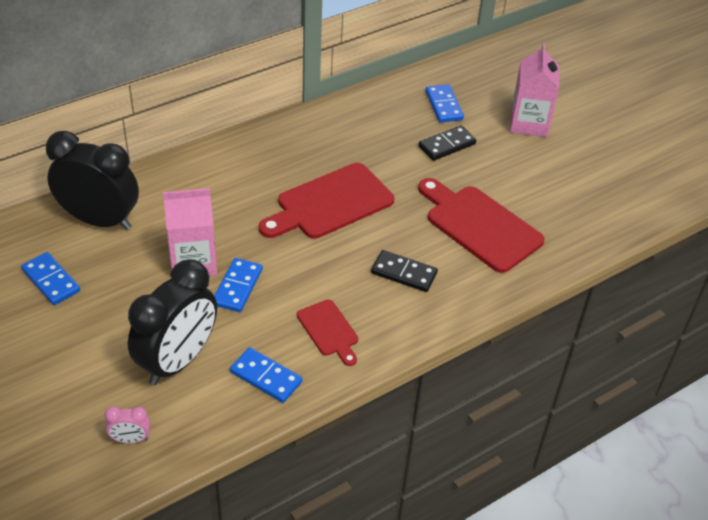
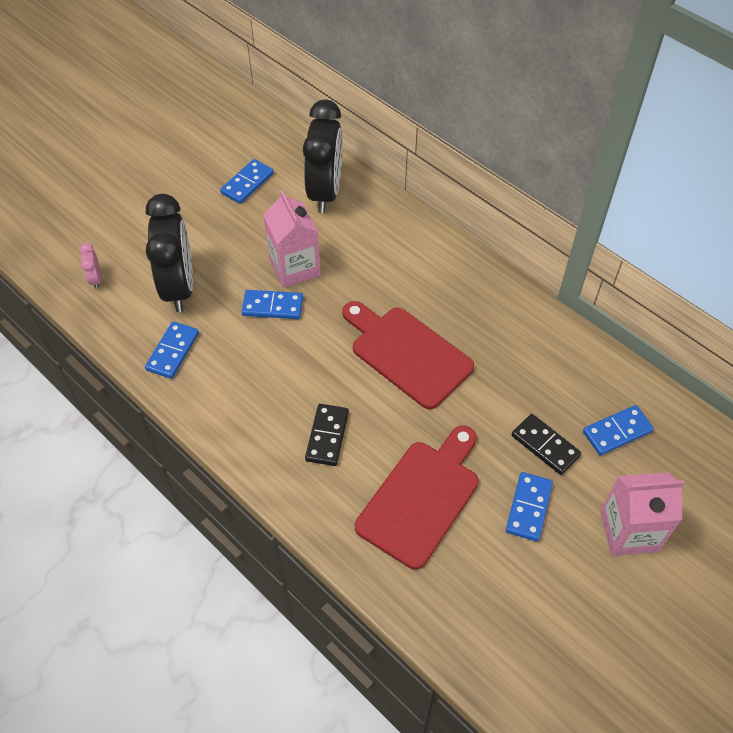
camera: 80 degrees right, 10 degrees up
black clock [128,259,217,385] -> black clock turned 120 degrees counterclockwise [146,194,193,312]
red cutting board [297,299,358,366] -> none
none -> blue domino [506,472,553,542]

